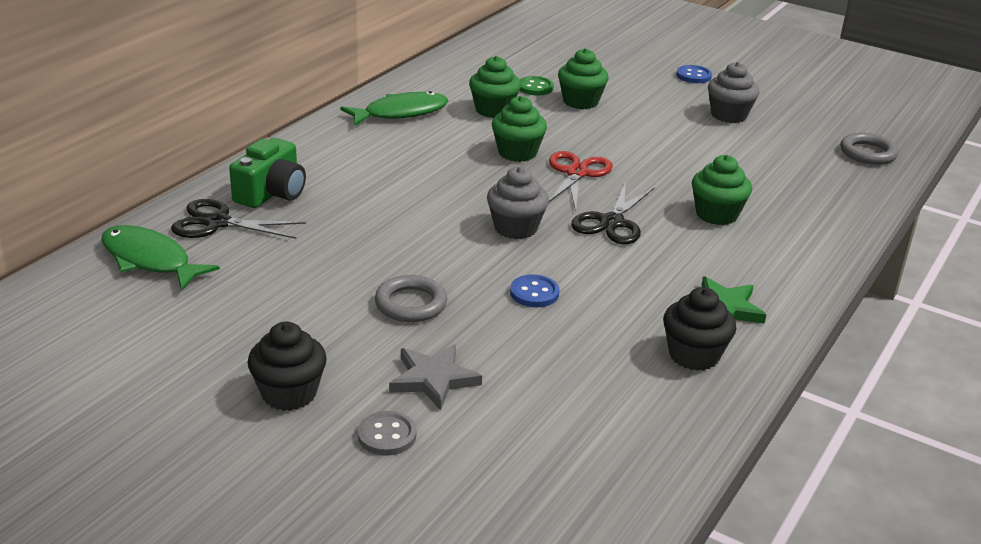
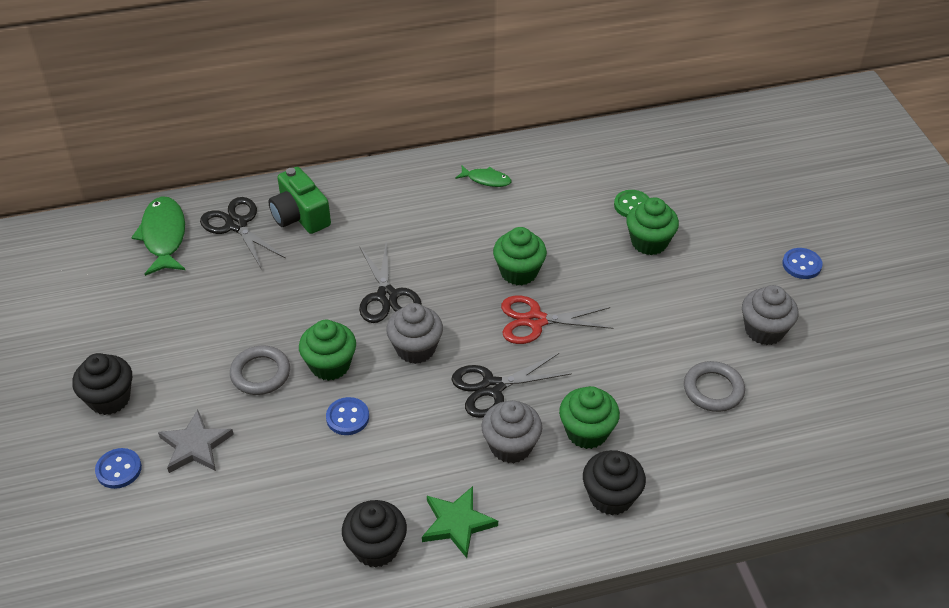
camera: 45 degrees right, 15 degrees up
green camera [229,138,306,208] -> green camera turned 75 degrees clockwise [268,167,331,234]
green fish [340,91,449,126] -> green fish [455,166,511,187], size x0.55
grey button [358,411,417,456] -> blue button [95,448,142,489]
green cupcake [469,56,521,118] -> green cupcake moved to [299,320,356,381]
red scissors [549,151,613,211] -> red scissors turned 150 degrees counterclockwise [501,295,613,344]
grey ring [840,133,898,165] -> grey ring moved to [684,361,745,412]
none -> black scissors [359,243,422,323]
none -> grey cupcake [482,400,542,463]
none -> black cupcake [583,450,646,515]

